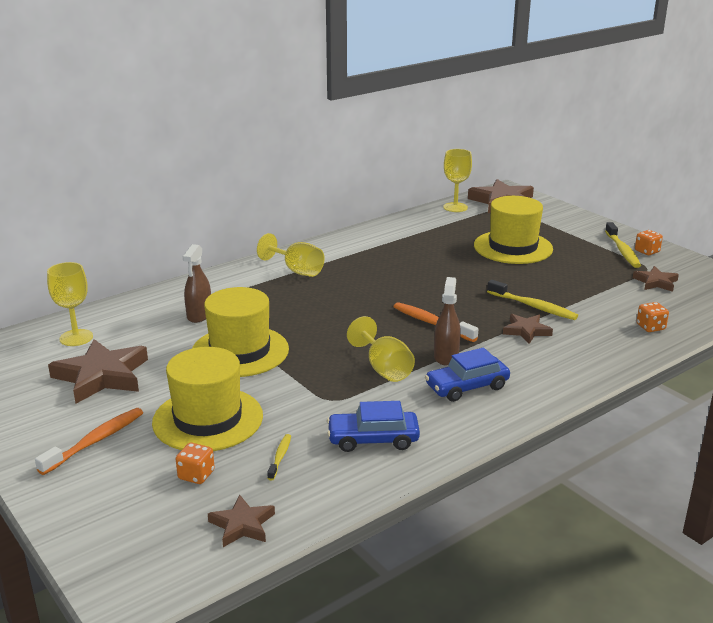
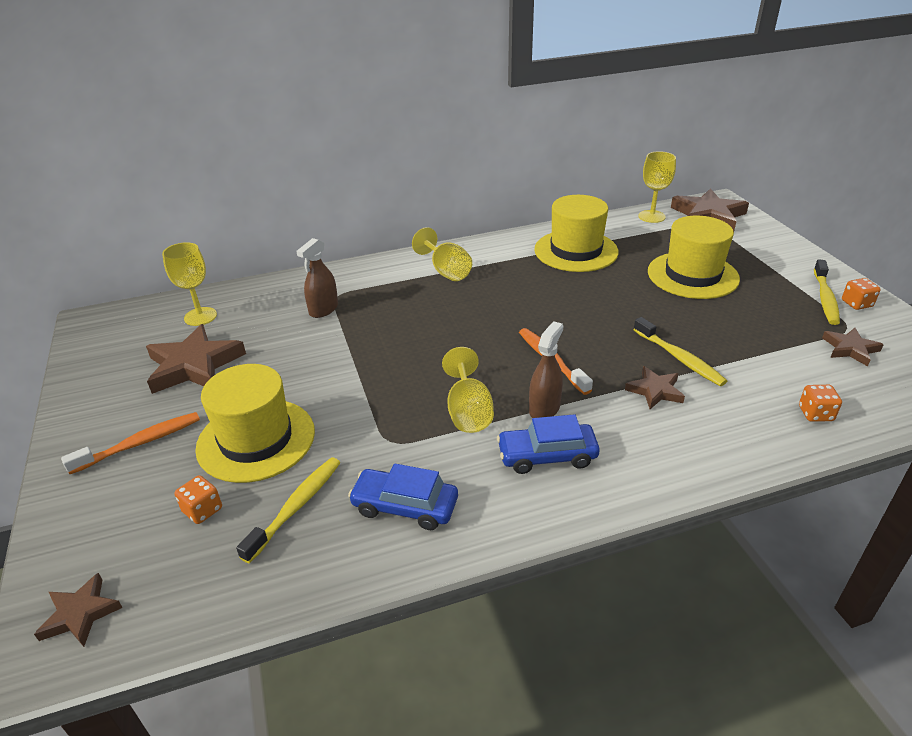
camera: 20 degrees right, 10 degrees up
yellow hat [192,287,289,377] -> yellow hat moved to [534,195,619,272]
brown star [208,495,275,547] -> brown star moved to [34,573,123,647]
yellow toothbrush [267,434,291,481] -> yellow toothbrush [236,457,340,563], size x1.79

